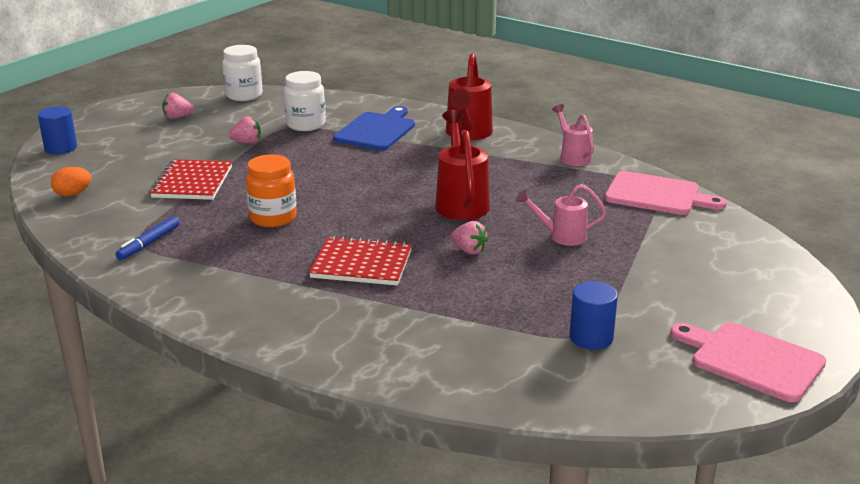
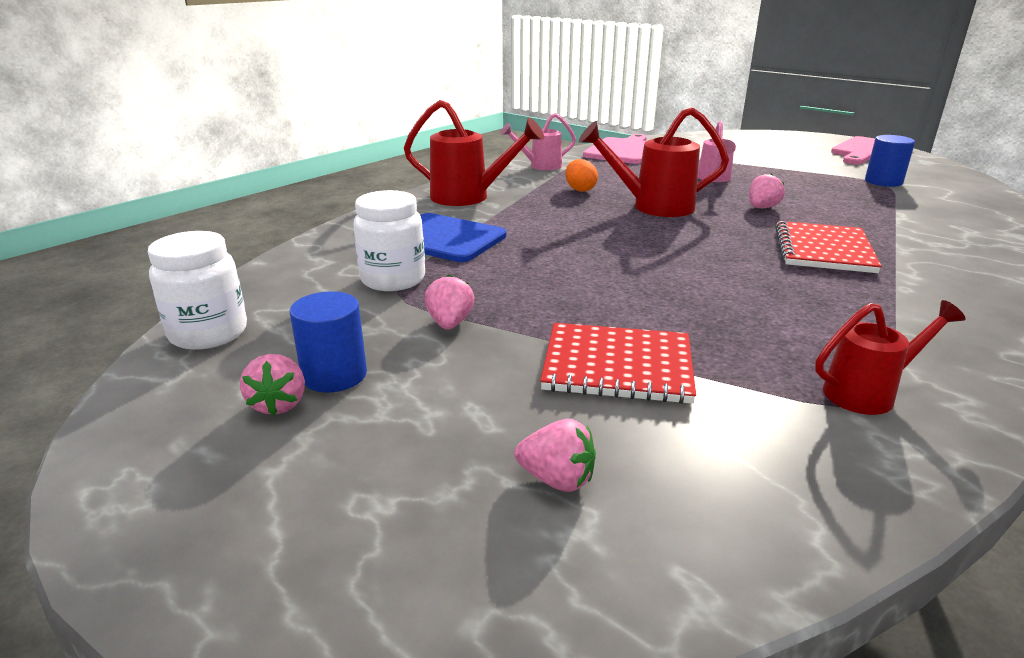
camera: 85 degrees left, 0 degrees up
blue cylinder [38,106,77,154] -> blue cylinder moved to [290,291,367,392]
orange egg [51,167,91,196] -> orange egg moved to [565,159,598,192]
blue marker [116,216,179,260] -> red watering can [815,300,966,415]
orange jar [246,154,297,227] -> none
none -> pink strawberry [514,419,596,492]

